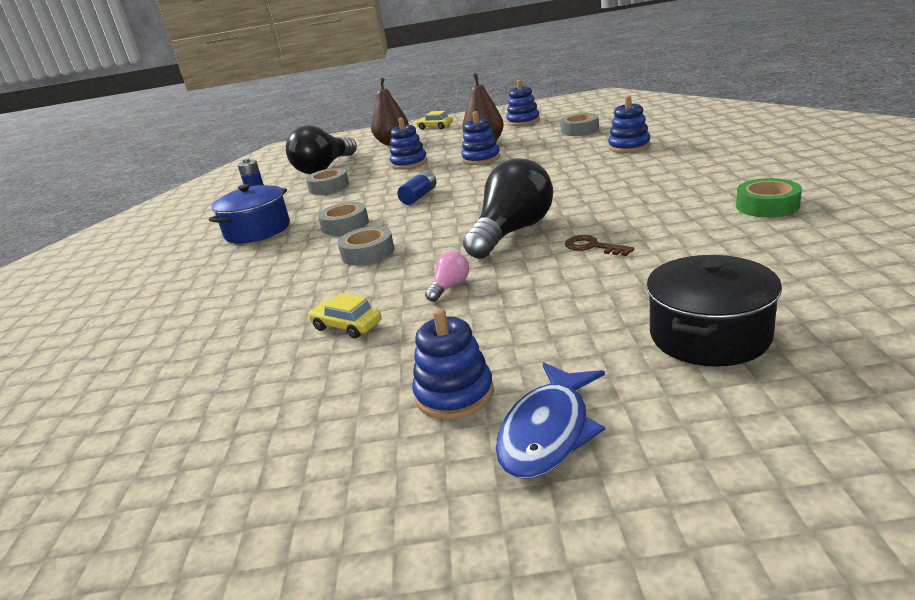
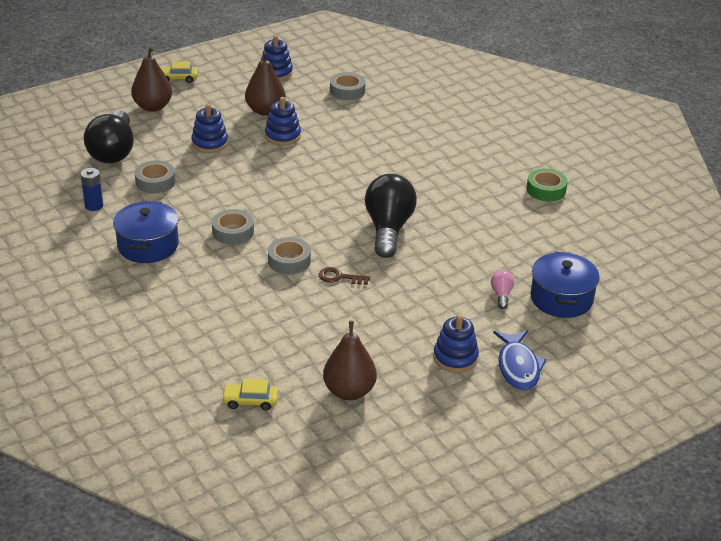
camera: 35 degrees left, 10 degrees up
yellow car [308,293,381,338] -> yellow car moved to [221,379,278,410]
blue battery [397,171,437,205] -> none
pink light bulb [425,251,469,302] -> pink light bulb moved to [491,270,514,309]
brown key [565,235,635,256] -> brown key moved to [319,267,370,285]
blue stacking toy [608,96,650,153] -> none
black pot [646,255,782,367] -> blue pot [530,252,600,318]
none -> brown pear [323,321,377,400]

